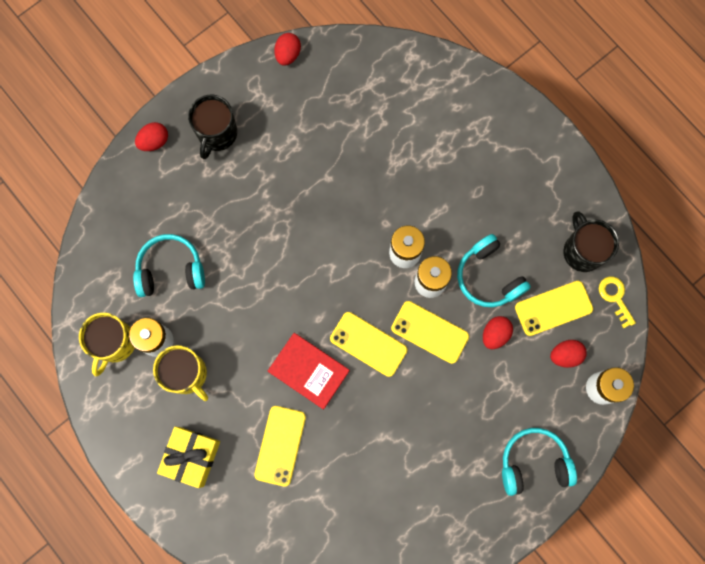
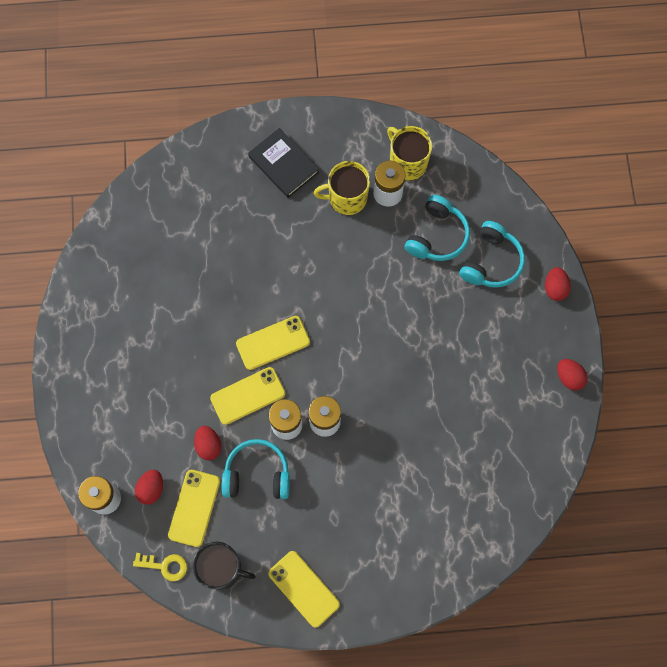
camera: 125 degrees right, 5 degrees down
yellow gift [157,427,220,488] -> black book [248,128,319,198]
black mug [188,94,237,159] -> none
yellow phone [254,406,306,487] -> yellow phone moved to [268,551,340,628]
red book [268,333,349,410] -> none
red egg [274,33,301,66] -> red egg moved to [557,359,588,391]
turquoise headphones [502,428,577,496] -> turquoise headphones moved to [459,221,525,288]

